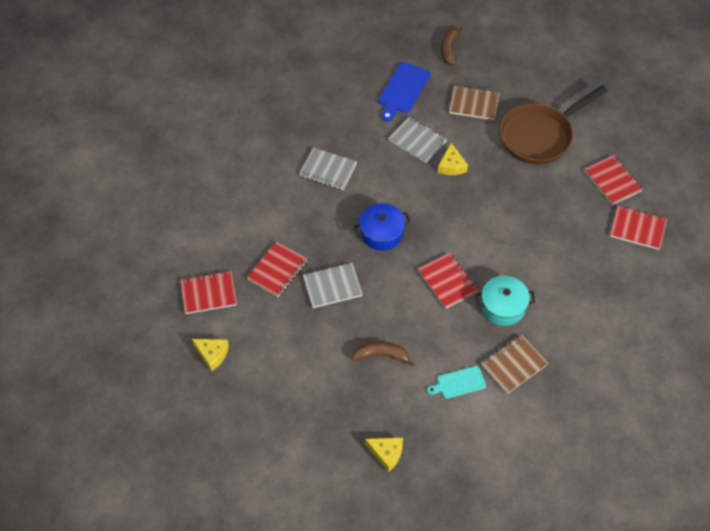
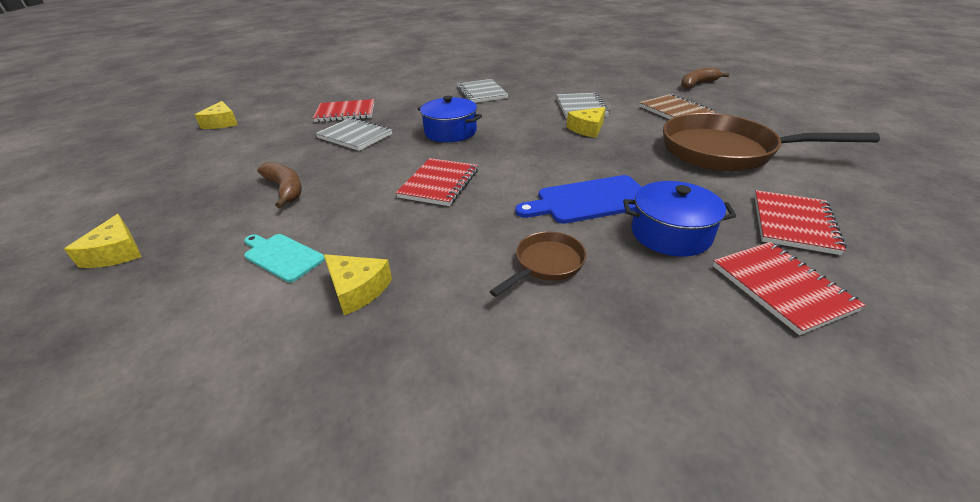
camera: 50 degrees right, 20 degrees down
red notebook [181,271,237,314] -> none
blue cutting board [379,62,430,122] -> blue cutting board moved to [515,175,642,224]
turquoise pot [475,276,535,326] -> none
brown notebook [481,335,549,394] -> yellow cheese [324,254,392,315]
none -> brown pan [489,232,587,297]
none -> blue pot [623,181,736,257]

